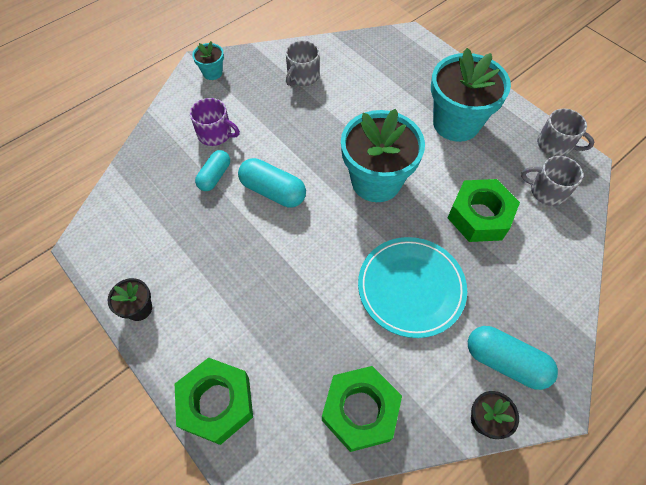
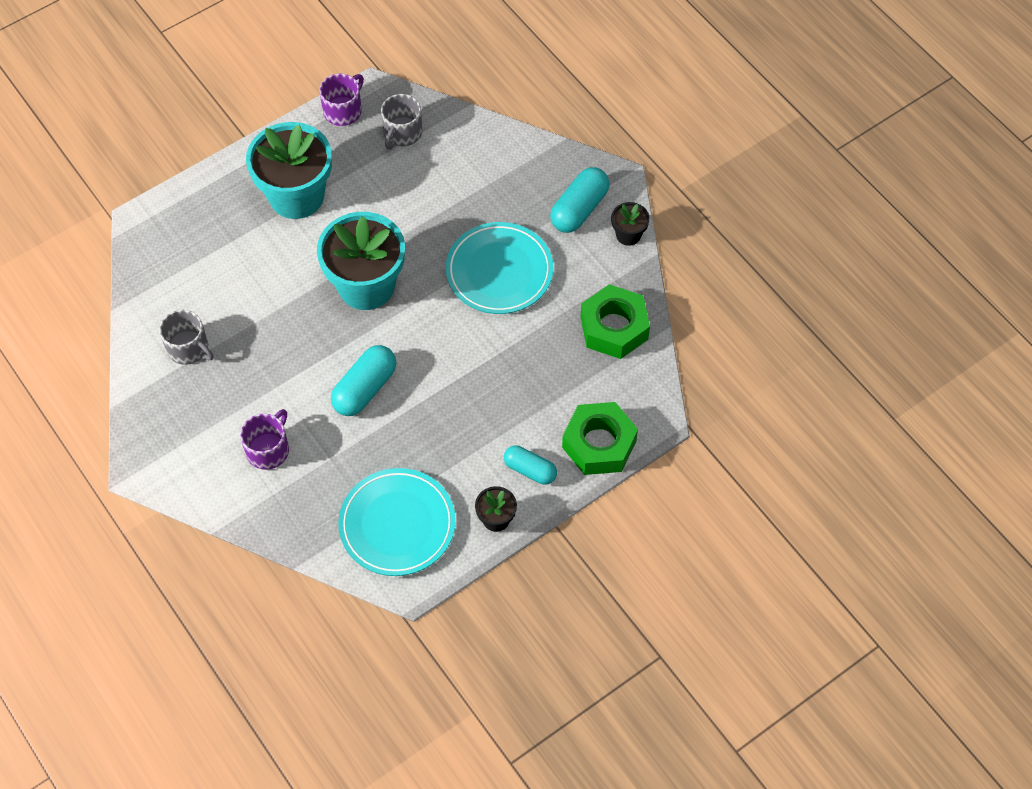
camera: 85 degrees left, 0 degrees up
turquoise flower pot [192,41,224,80] -> none
turquoise capsule [195,150,230,191] -> turquoise capsule moved to [504,446,557,485]
green nut [448,179,520,242] -> none
grey mug [537,109,594,156] -> purple mug [319,73,364,126]
none -> turquoise plate [338,468,456,576]

